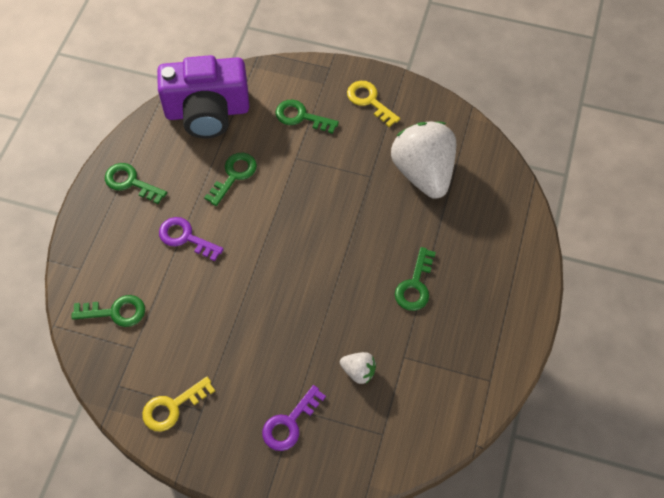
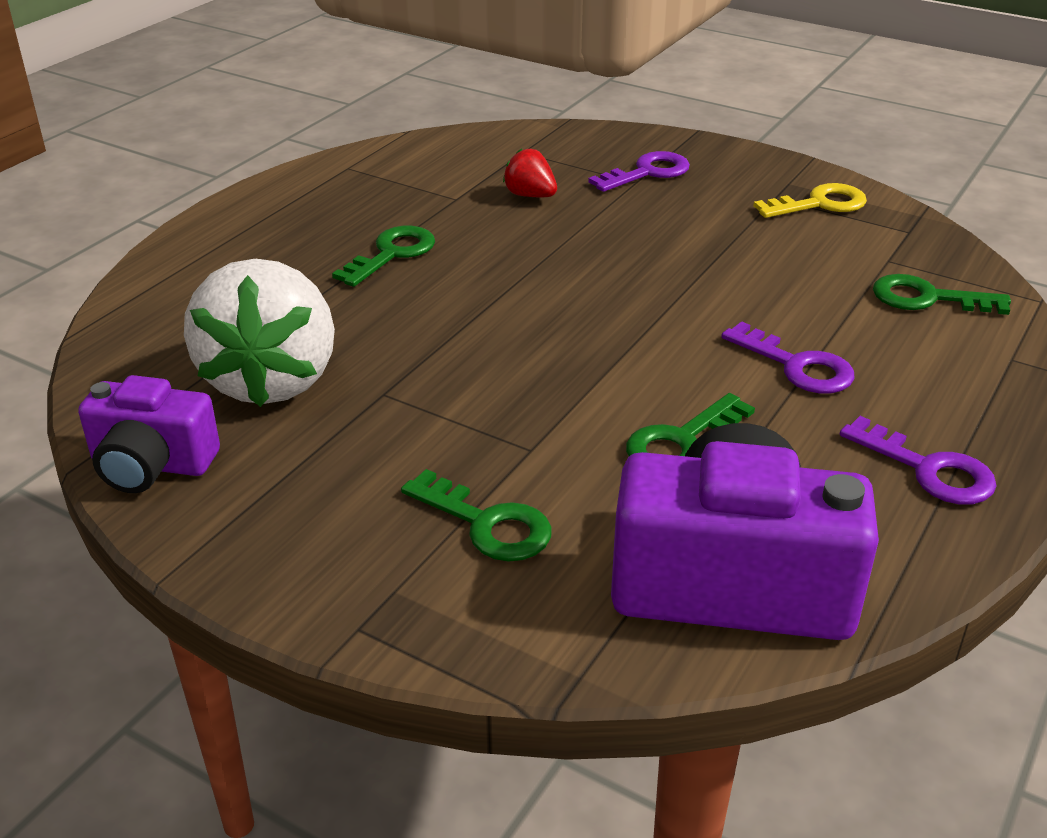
camera: 165 degrees left, 25 degrees down
green key [105,163,167,204] -> purple key [840,416,996,505]
white strawberry [340,352,376,384] -> red strawberry [503,149,557,197]
yellow key [347,81,400,127] -> none
none -> purple camera [78,375,220,493]

